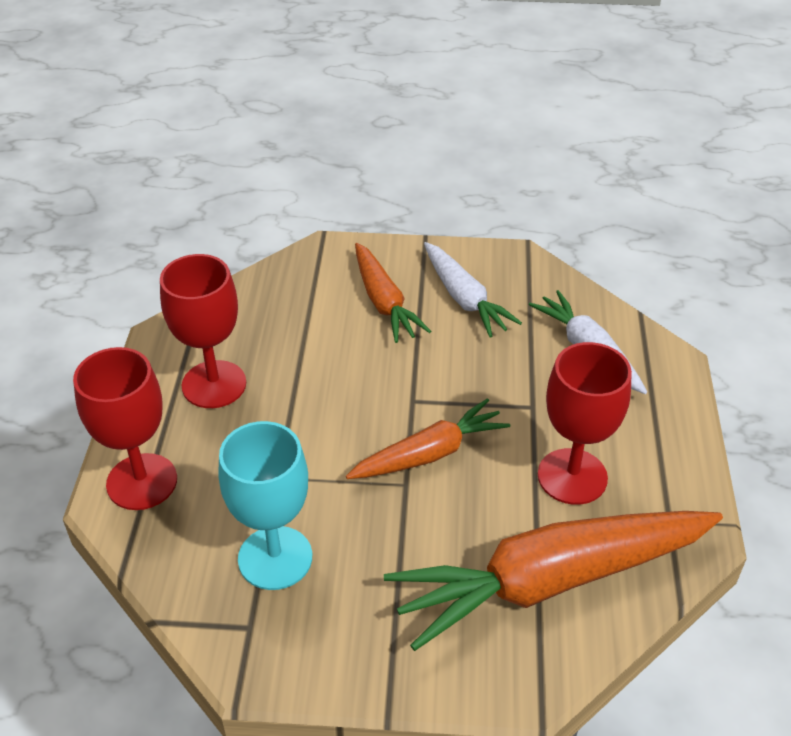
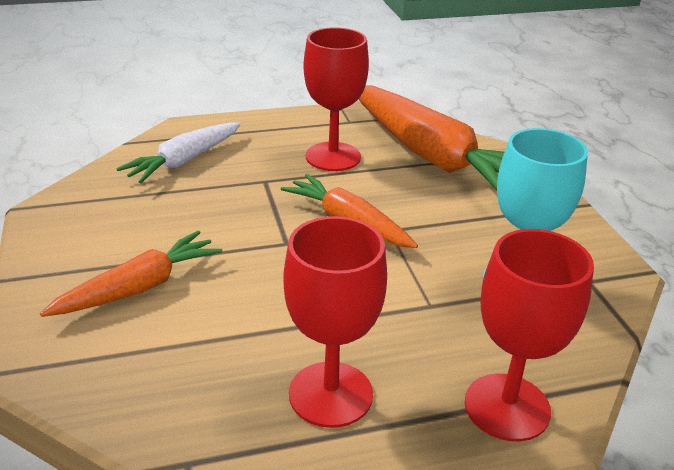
camera: 110 degrees left, 10 degrees down
white carrot [424,242,522,337] -> none

